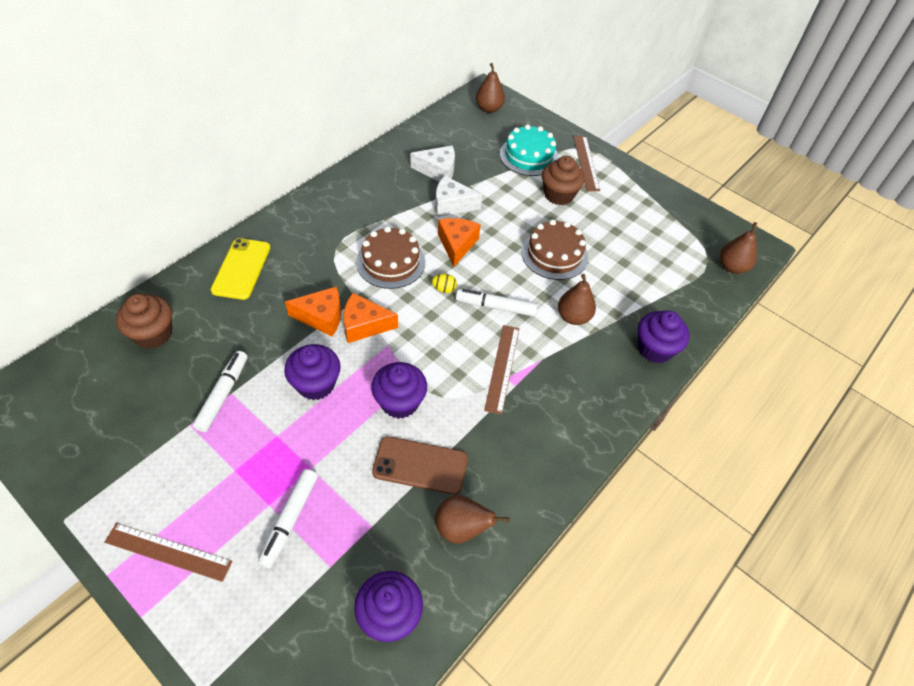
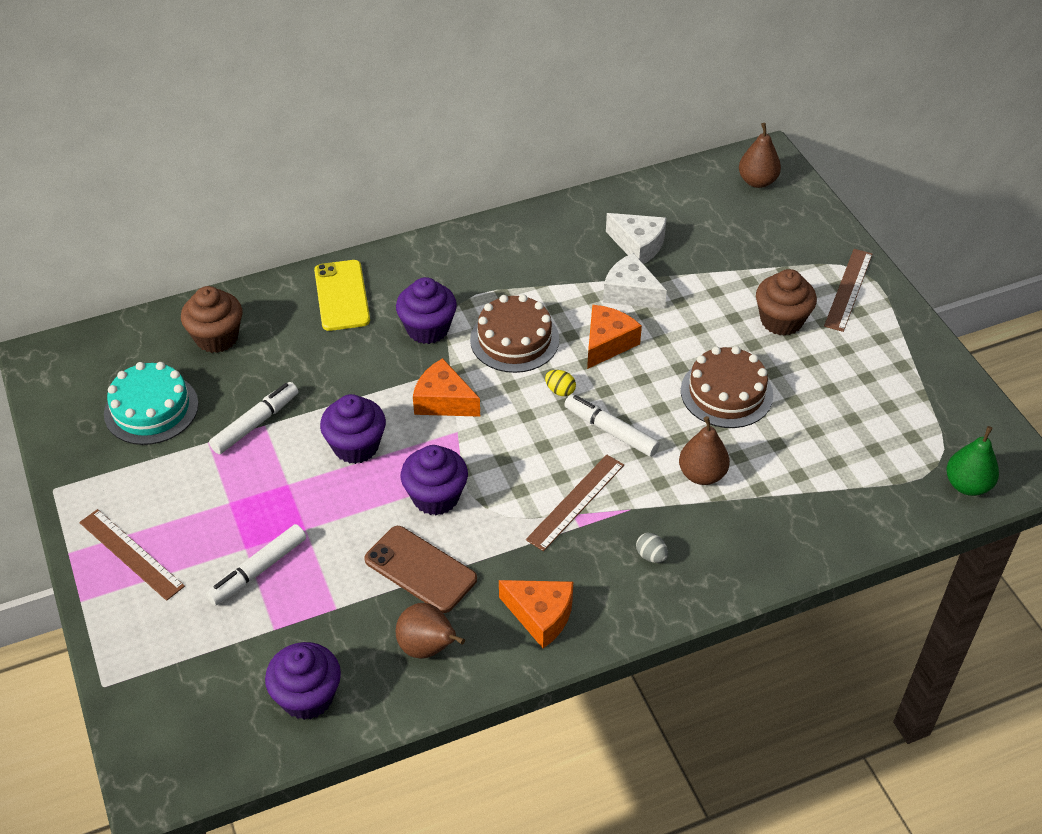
camera: 30 degrees right, 5 degrees down
yellow phone [211,238,270,300] -> yellow phone turned 45 degrees counterclockwise [314,260,370,331]
orange cheese [285,286,341,337] -> orange cheese moved to [499,580,573,648]
turquoise cake [500,124,559,176] -> turquoise cake moved to [104,362,198,445]
purple cupcake [638,311,690,363] -> purple cupcake moved to [396,277,457,344]
brown pear [720,222,758,274] -> green pear [946,426,999,496]
none -> grey egg [636,533,668,563]

